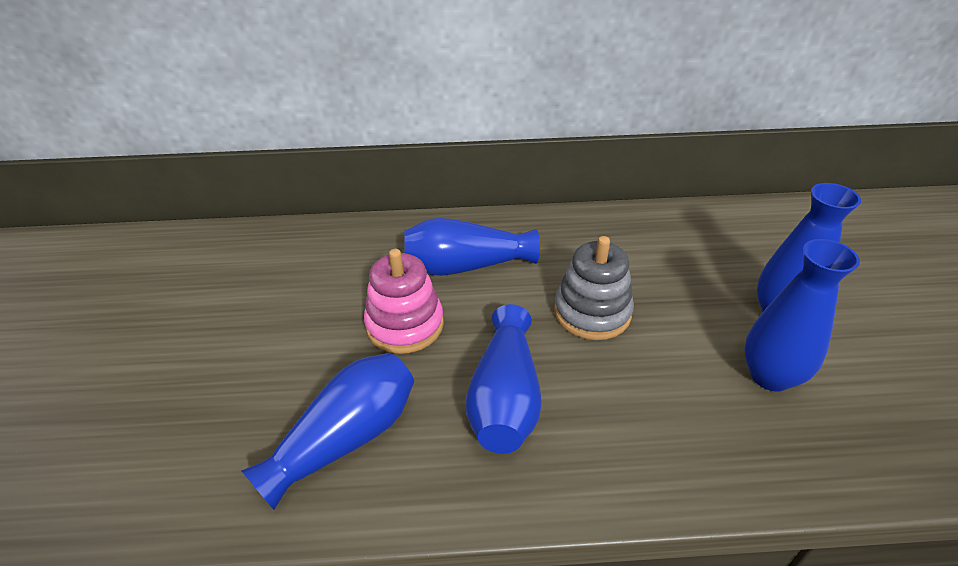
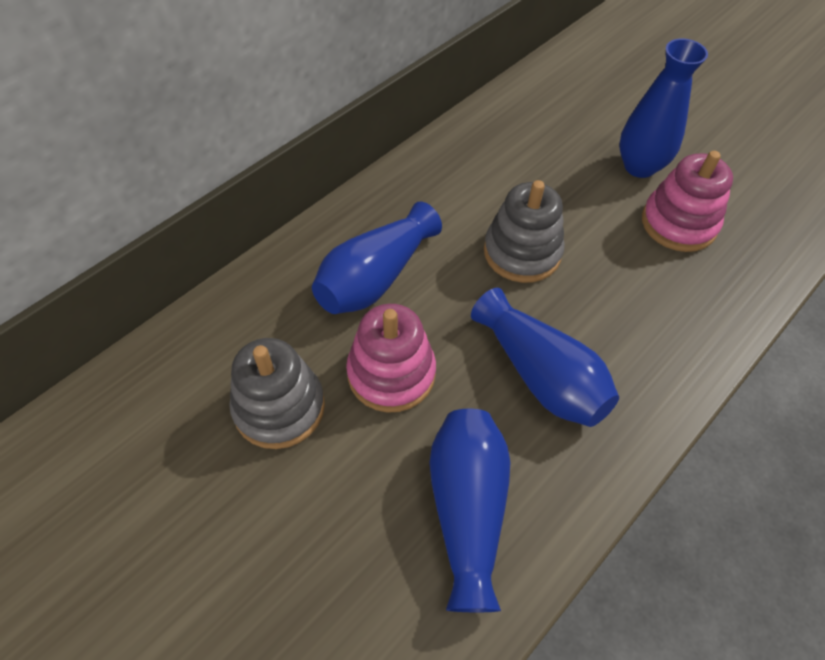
camera: 45 degrees left, 15 degrees up
blue vase [744,239,860,392] -> pink stacking toy [642,151,733,252]
none -> grey stacking toy [229,338,325,449]

